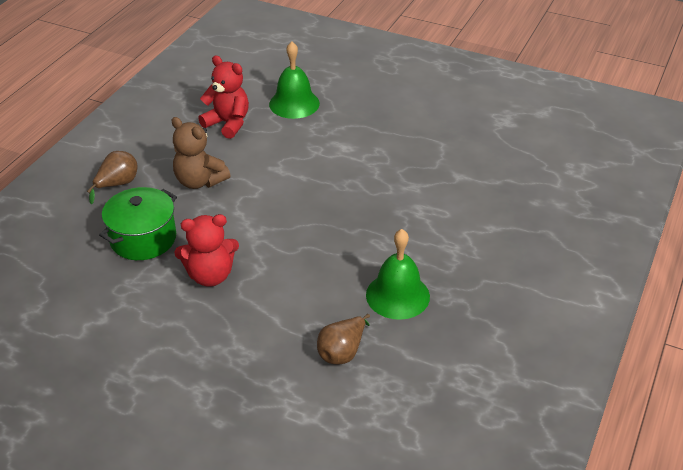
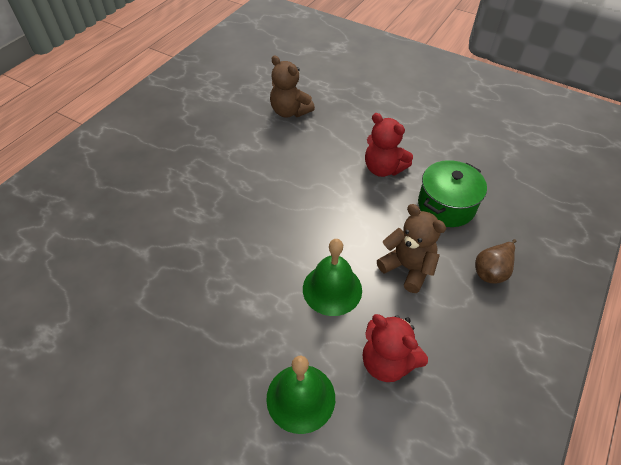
camera: 175 degrees left, 10 degrees up
red teddy bear [174,214,239,287] -> red teddy bear turned 135 degrees counterclockwise [365,113,413,177]
brown pear [317,314,370,364] -> brown teddy bear [270,55,315,118]
green bell [366,229,430,320] -> green bell moved to [303,239,362,316]

